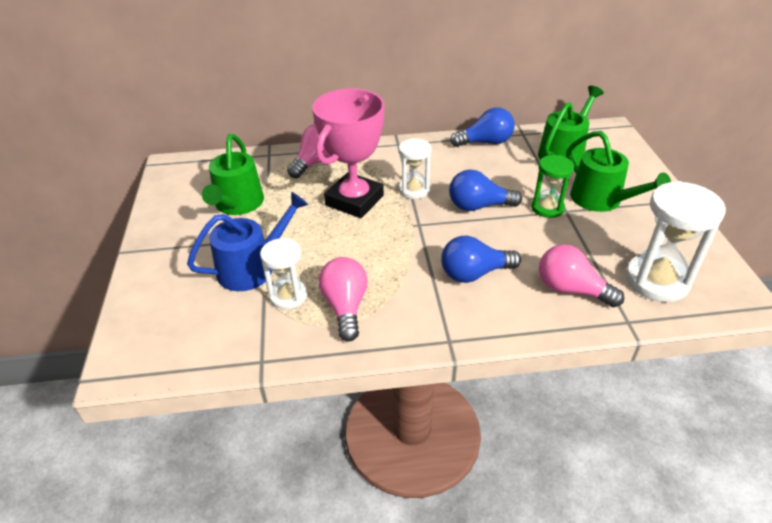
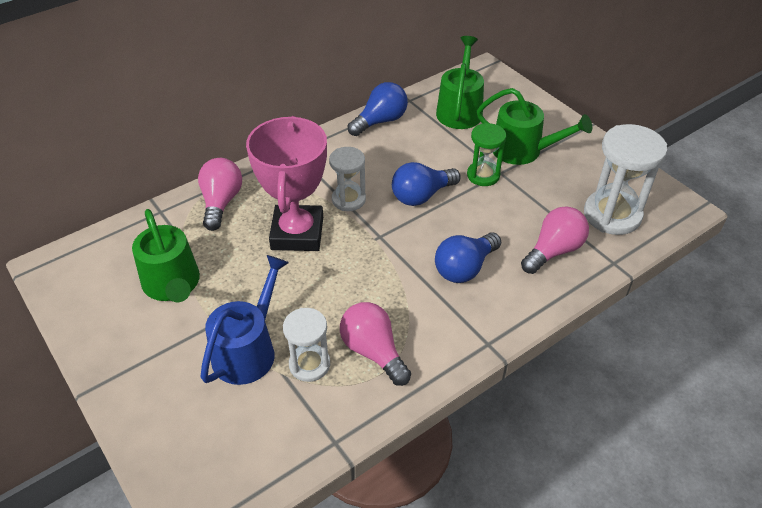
camera: 30 degrees left, 5 degrees up
pink light bulb [539,244,624,307] -> pink light bulb turned 135 degrees clockwise [521,206,589,274]

